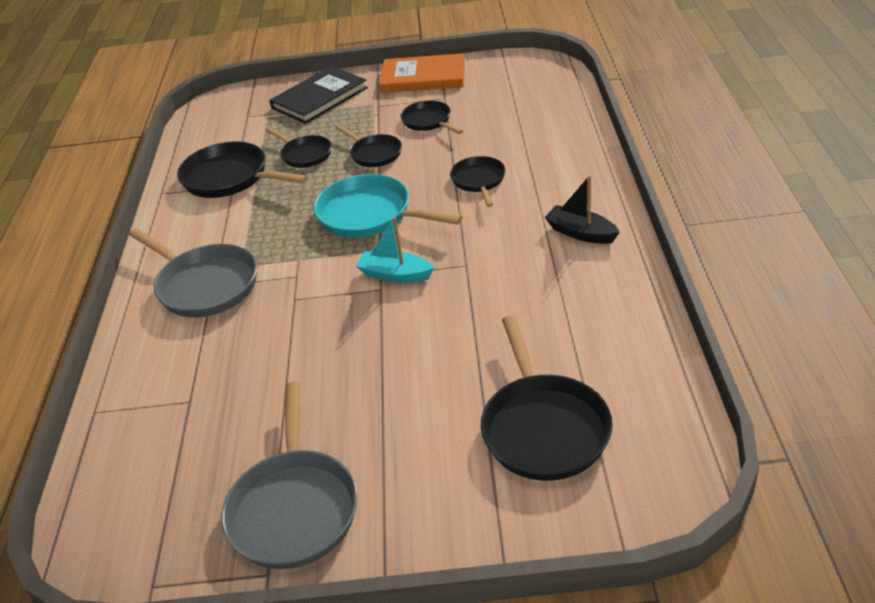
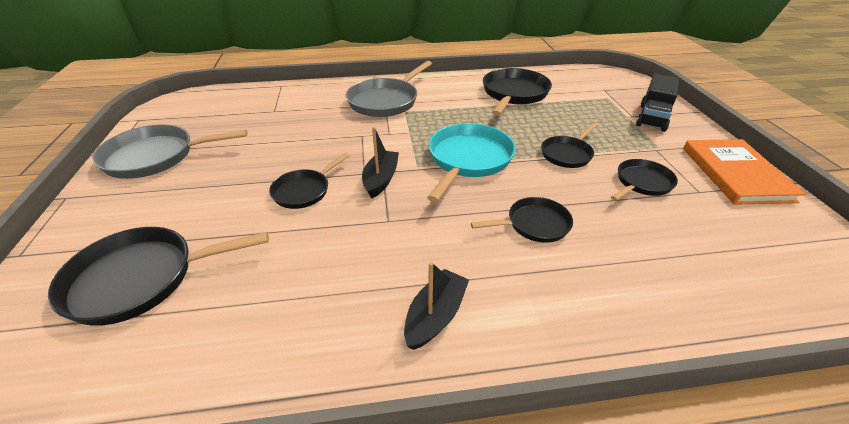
camera: 80 degrees right, 0 degrees up
black pan [266,127,332,168] -> black pan moved to [269,153,349,209]
black book [269,66,368,124] -> black truck [636,74,679,132]
turquoise boat [356,217,434,283] -> black boat [362,127,399,199]

